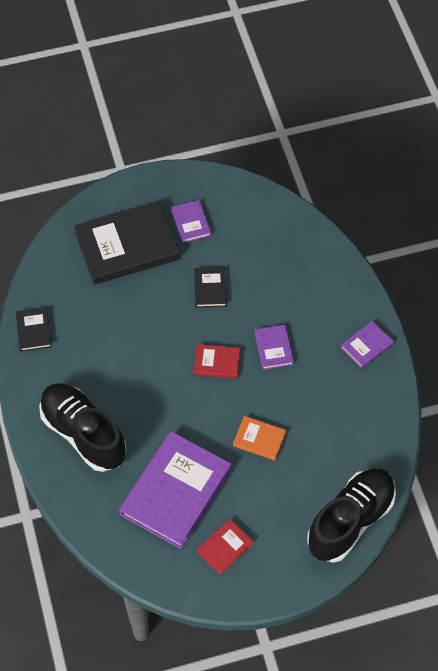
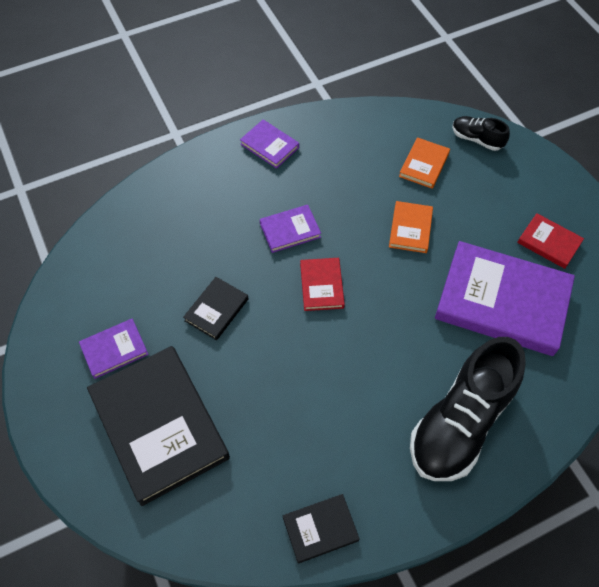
camera: 100 degrees left, 0 degrees up
black book [194,267,227,308] -> black book turned 45 degrees counterclockwise [183,277,248,340]
black shoe [307,468,396,563] -> black shoe [452,116,510,151], size x0.47
none -> orange book [399,137,450,189]

